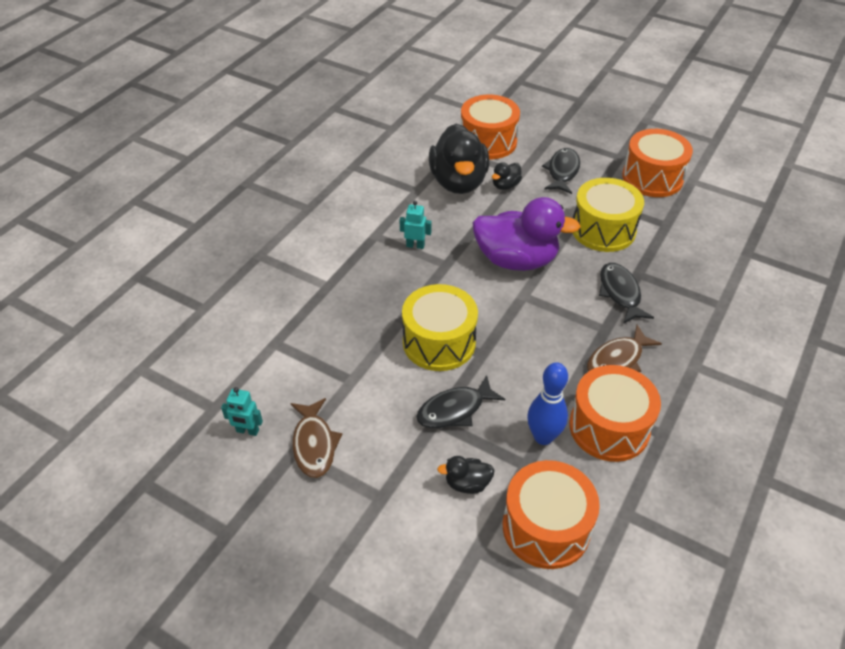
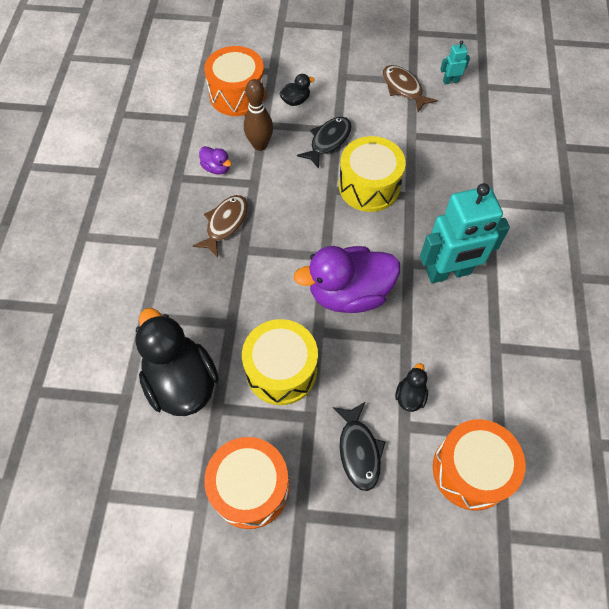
camera: 155 degrees right, 15 degrees up
turquoise robot [400,201,432,249] -> turquoise robot [420,183,510,283], size x2.40
black duck [429,124,489,194] -> black duck moved to [135,308,219,416]
blue bowling pin [527,362,568,445] -> brown bowling pin [244,79,273,151]
orange drum [569,365,661,462] -> purple duck [199,146,232,175]
black fish [599,263,654,324] -> none

